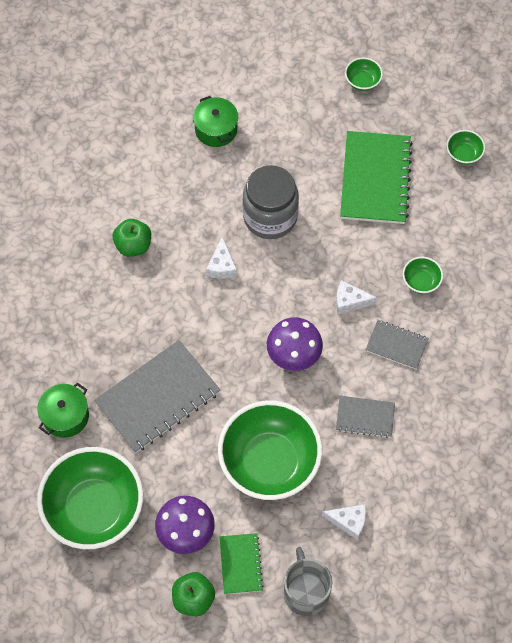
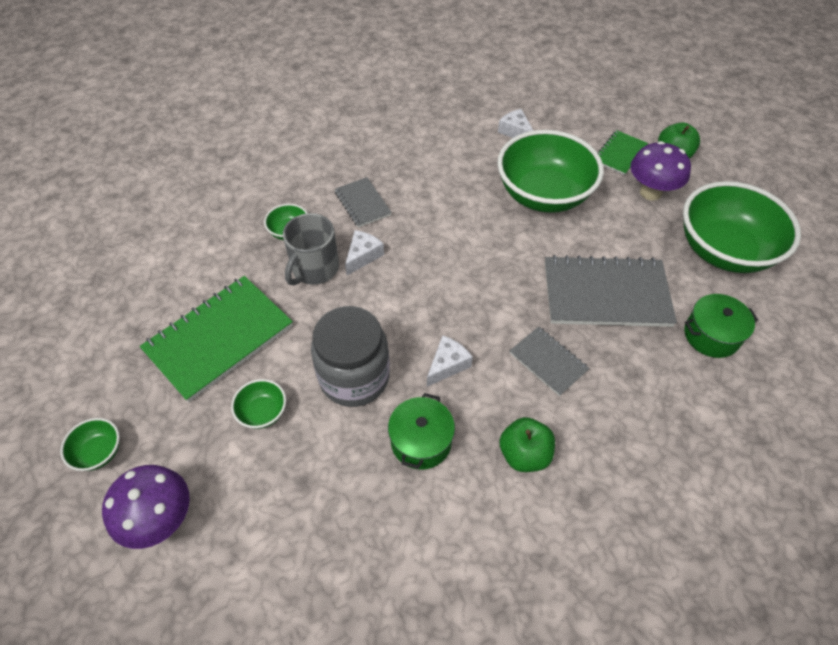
camera: 140 degrees left, 10 degrees down
green pot [193,96,238,147] -> green pot moved to [388,393,455,470]
purple mushroom [267,317,323,371] -> purple mushroom moved to [102,465,190,549]
grey mug [284,547,332,616] -> grey mug moved to [283,213,339,285]
white cheese [336,280,377,314] -> white cheese turned 105 degrees counterclockwise [345,230,384,275]
grey notebook [336,396,395,438] -> grey notebook moved to [510,326,589,396]
green bowl [446,130,485,165] -> green bowl moved to [231,379,286,429]

